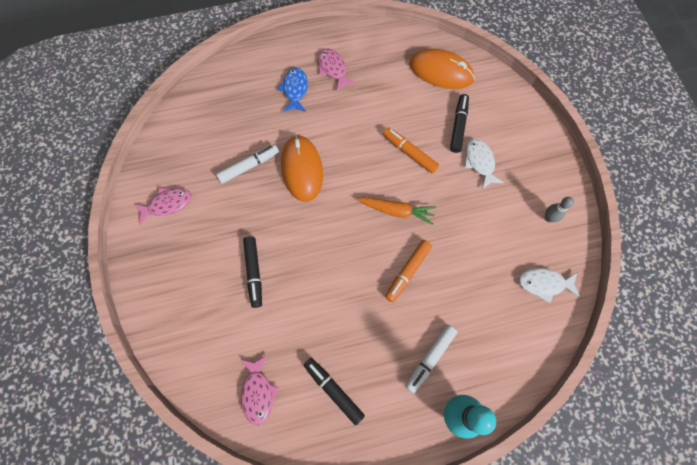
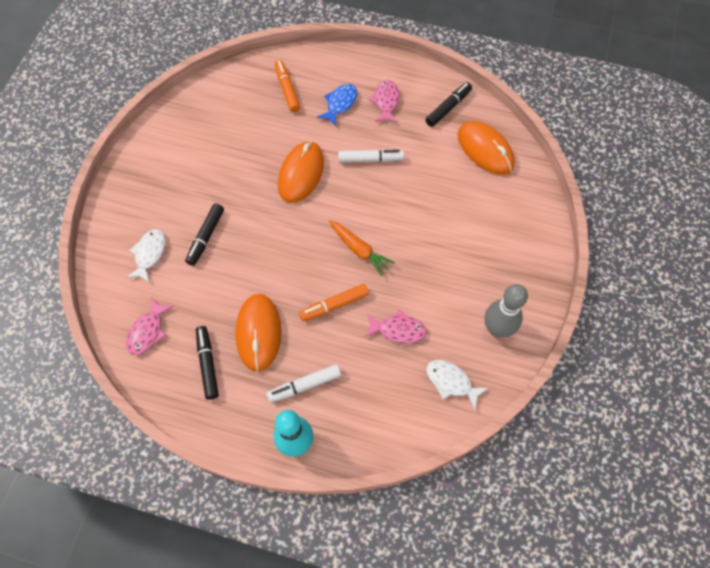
camera: 30 degrees right, 5 degrees down
pink fish [134,188,191,225] -> pink fish moved to [364,309,427,344]
white marker [216,144,279,184] -> white marker moved to [338,149,404,162]
orange marker [383,127,439,173] -> orange marker moved to [275,60,300,112]
black marker [450,94,469,153] -> black marker moved to [426,82,472,127]
white fish [465,139,504,189] -> white fish moved to [126,229,166,283]
grey bowling pin [545,197,574,222] -> grey bowling pin [485,284,528,338], size x1.91
none -> orange mouse [235,294,281,372]

